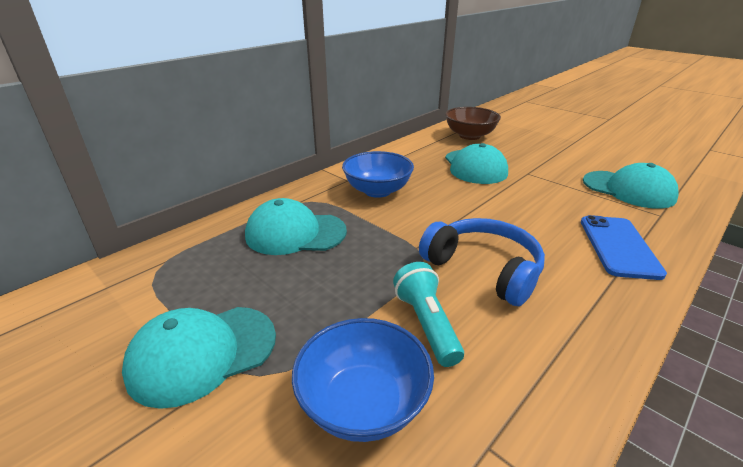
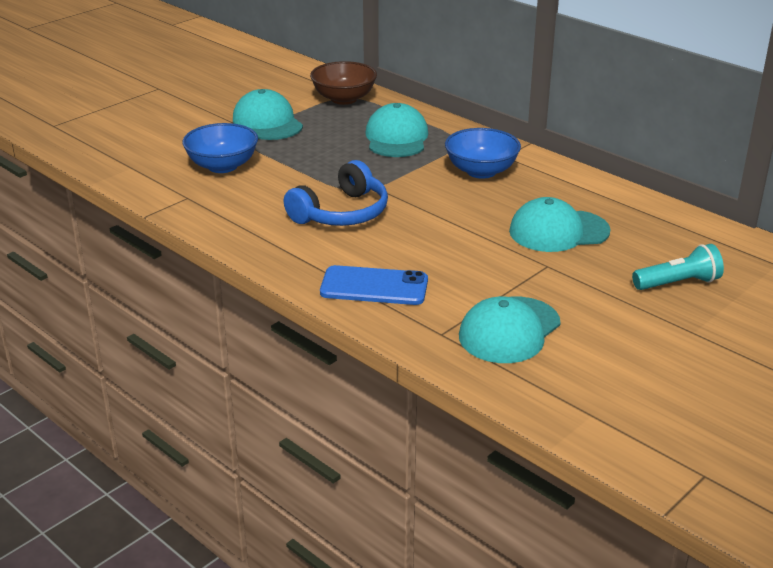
camera: 90 degrees right, 0 degrees up
turquoise flashlight [393,262,464,367] -> turquoise flashlight moved to [632,244,724,290]
brown bowl [445,107,501,140] -> brown bowl moved to [310,61,377,105]

